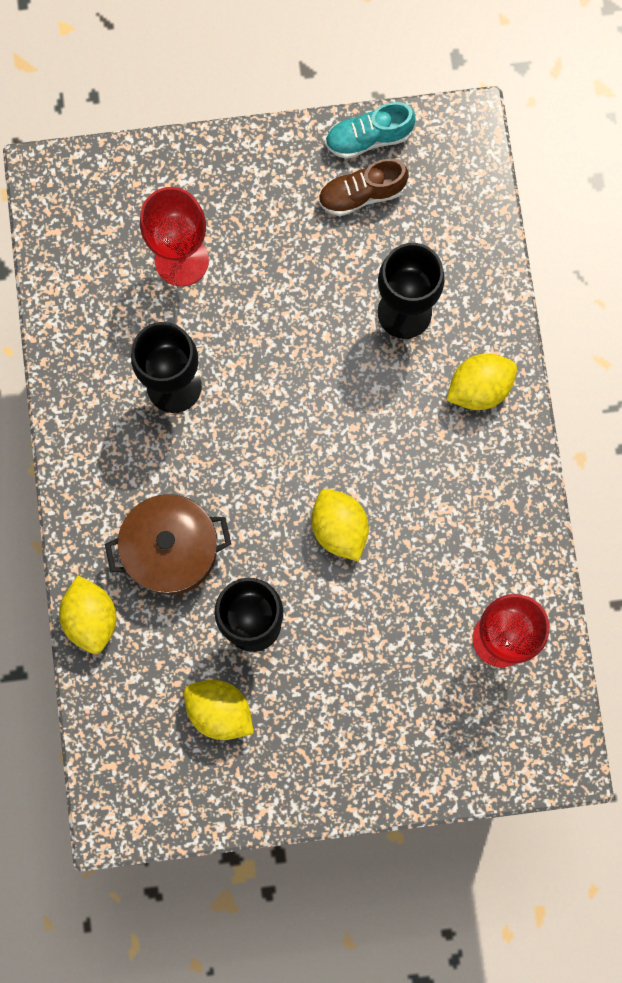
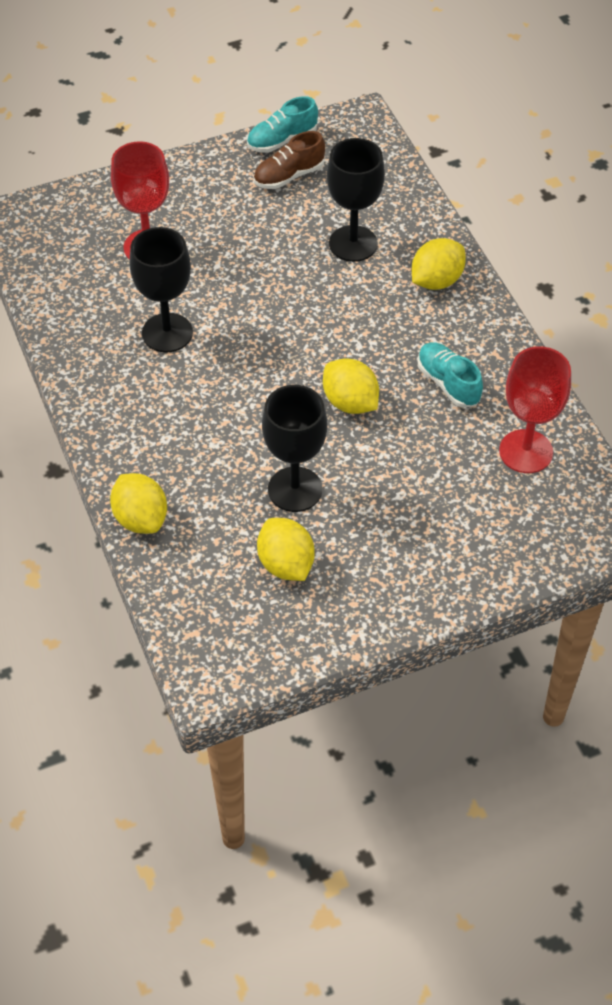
camera: 15 degrees left, 25 degrees down
brown pot [105,494,231,595] -> none
yellow lemon [184,680,254,740] -> yellow lemon turned 45 degrees clockwise [257,518,315,581]
none -> turquoise shoe [417,342,483,408]

